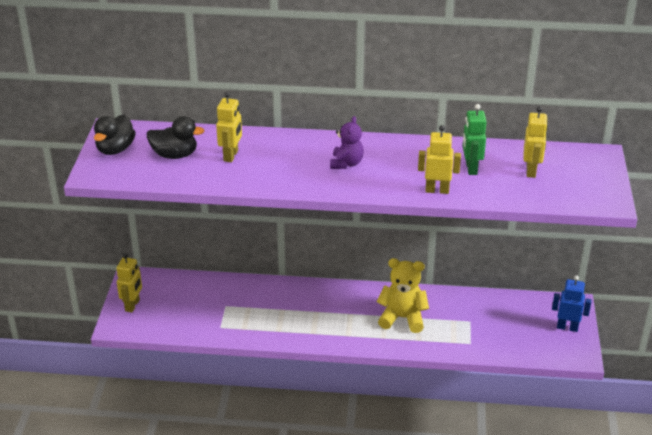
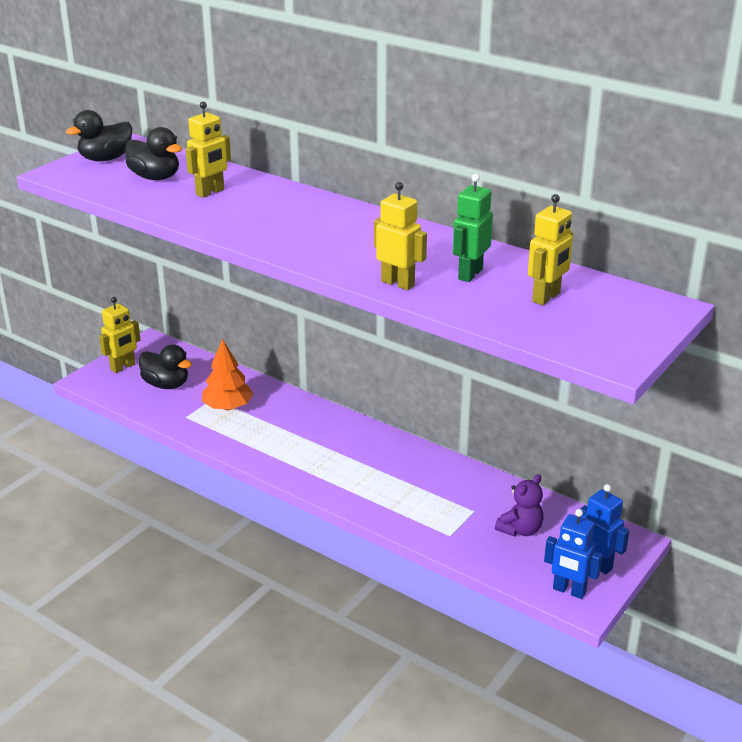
camera: 30 degrees right, 5 degrees down
purple teddy bear [330,116,364,169] -> purple teddy bear moved to [495,474,544,536]
yellow teddy bear [377,258,429,333] -> none
none -> black duck [139,344,192,389]
none -> orange tree [202,339,253,410]
none -> blue robot [544,509,602,599]

